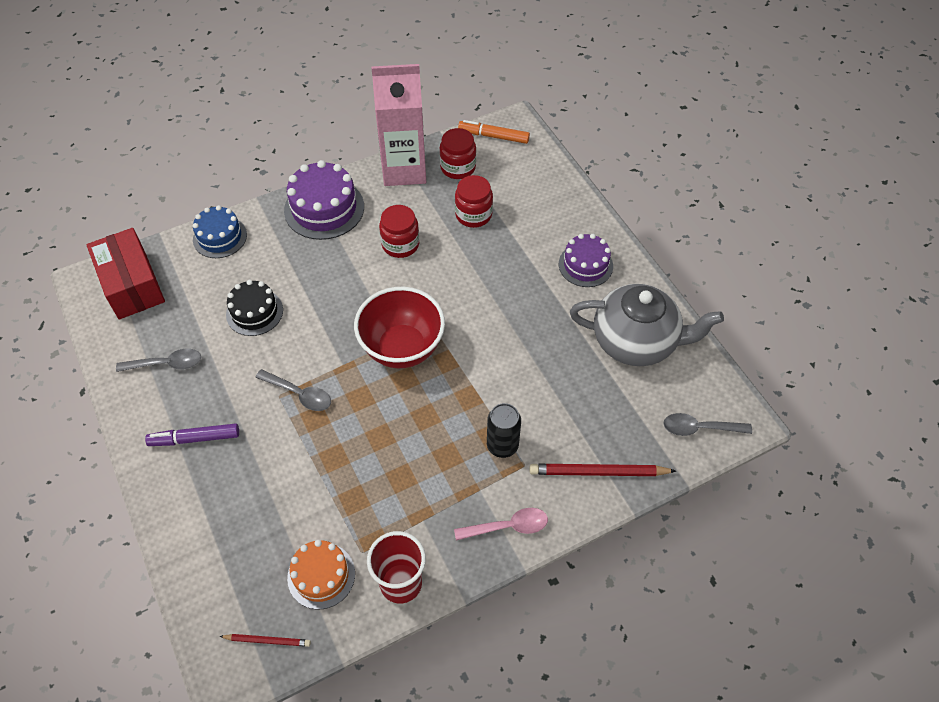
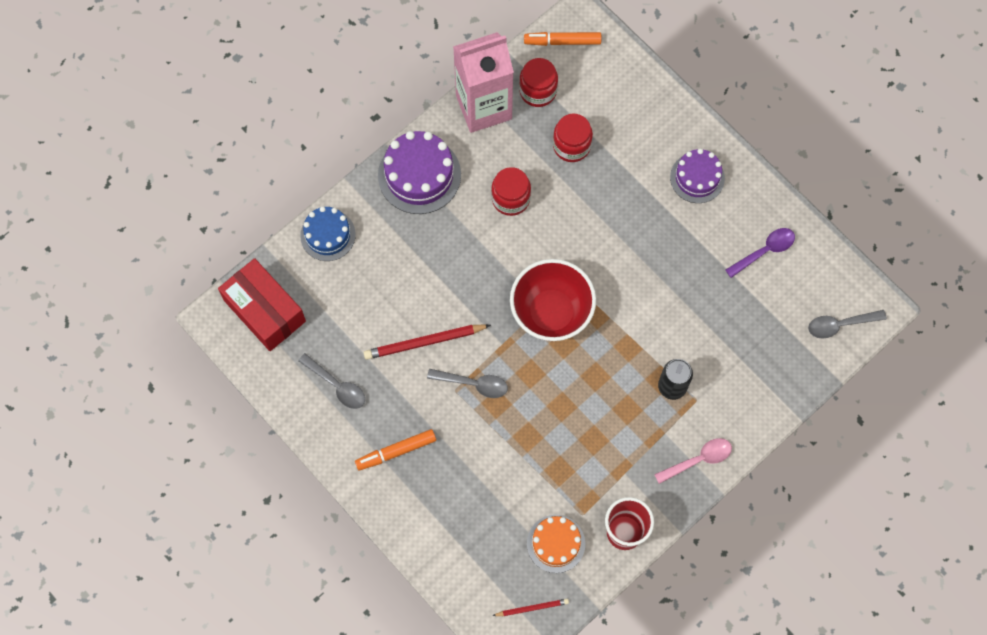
camera: 15 degrees left, 15 degrees up
grey spoon [116,349,201,372] -> grey spoon turned 60 degrees clockwise [298,353,365,409]
purple marker [145,423,239,446] -> orange marker [355,429,436,470]
black cake [226,280,283,336] -> none
red pencil [530,464,676,476] -> red pencil moved to [364,324,491,360]
grey teapot [570,284,724,366] -> purple spoon [725,228,795,278]

